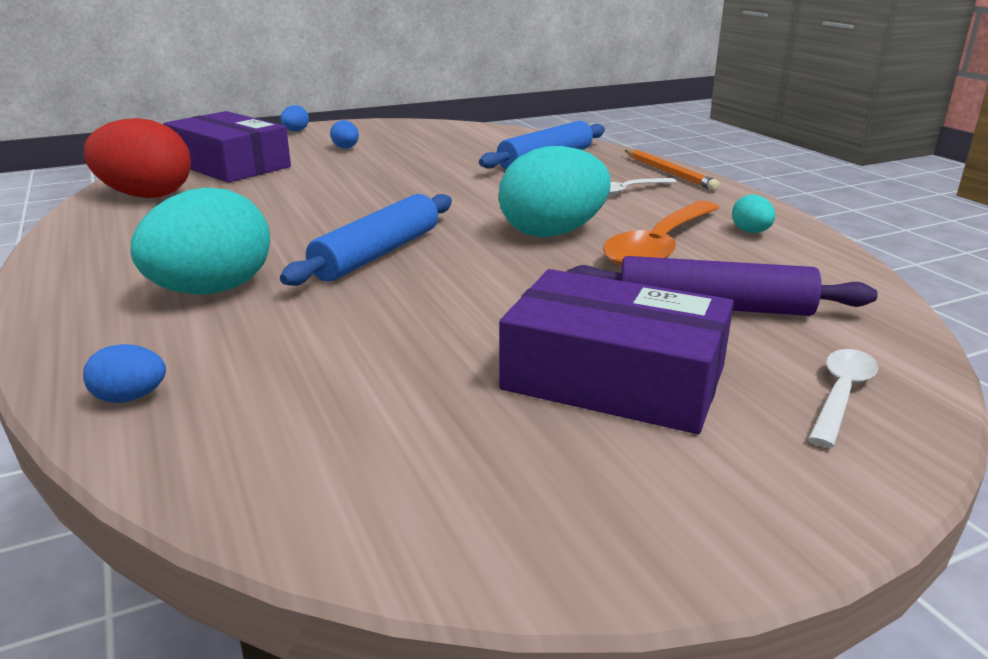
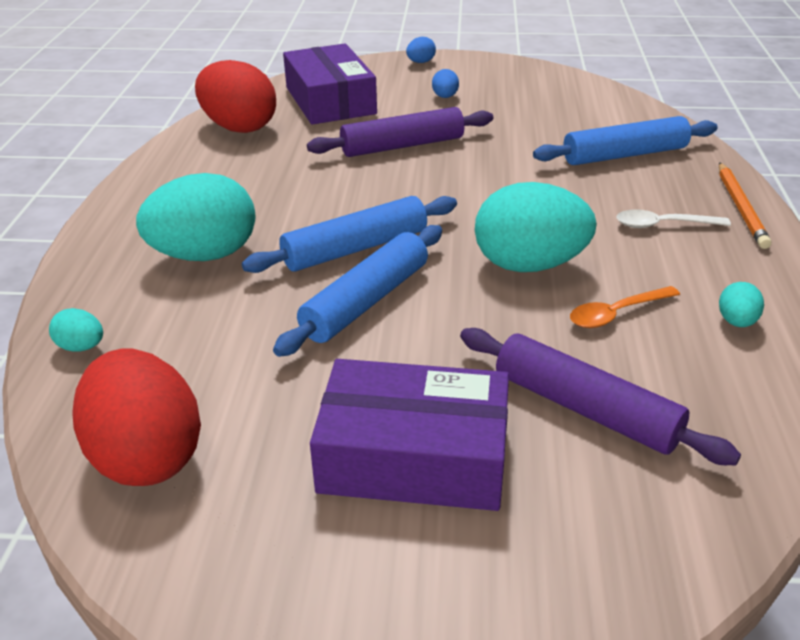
camera: 30 degrees right, 10 degrees up
blue egg [83,344,166,403] -> turquoise egg [49,308,103,352]
purple box [499,269,734,434] -> purple box turned 45 degrees counterclockwise [310,359,509,511]
orange spoon [603,201,719,266] -> orange spoon [570,286,680,328], size x0.54
white spoon [808,349,878,447] -> none
none -> red egg [72,348,201,486]
none -> blue rolling pin [273,225,442,357]
none -> purple rolling pin [307,107,493,157]

